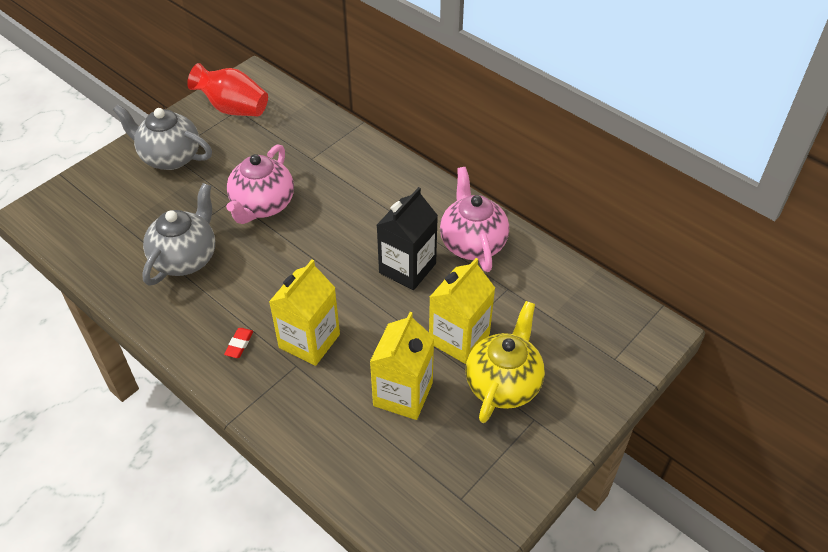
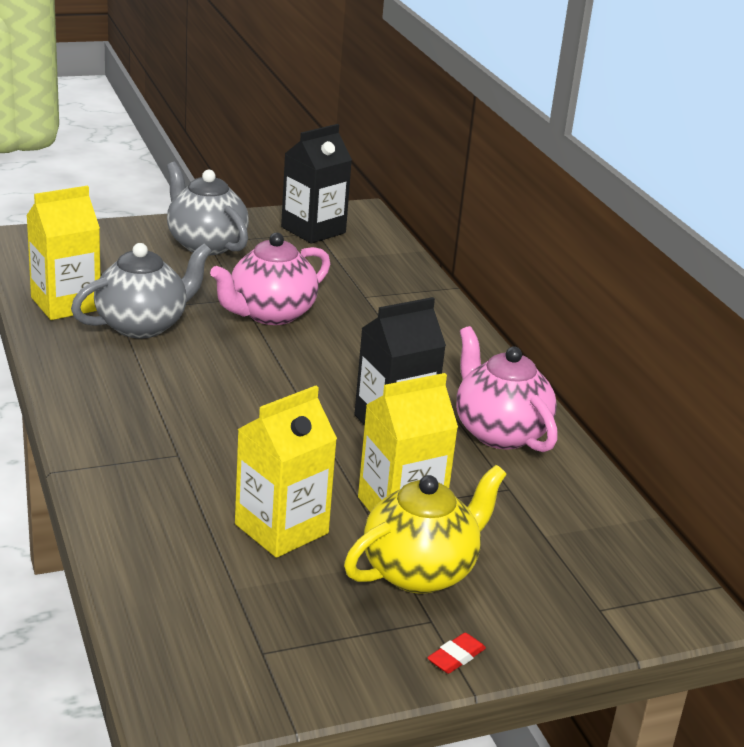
camera: 25 degrees right, 20 degrees down
red vase [187,63,268,117] -> black carton [281,124,352,244]
red eraser [224,328,253,358] -> red eraser moved to [427,632,486,674]
yellow carton [269,259,340,366] -> yellow carton moved to [26,186,101,320]
pink teapot [440,167,509,272] -> pink teapot turned 45 degrees counterclockwise [456,326,558,452]

